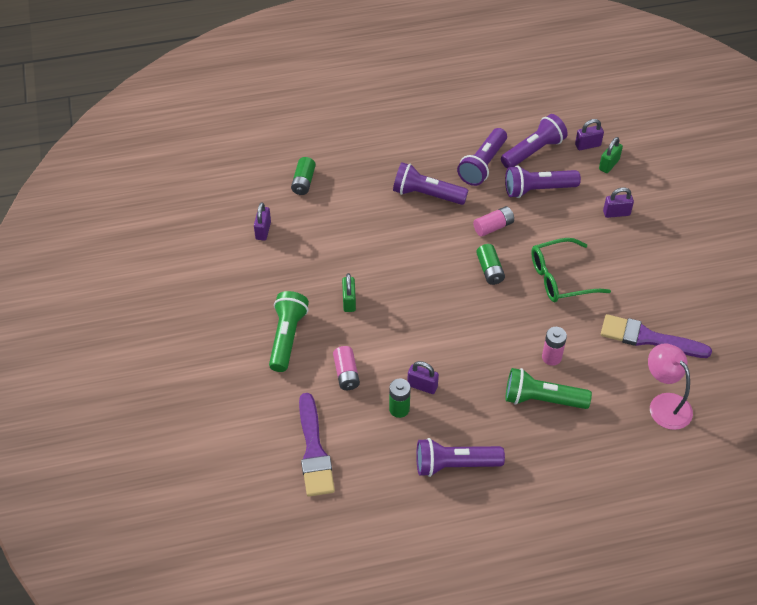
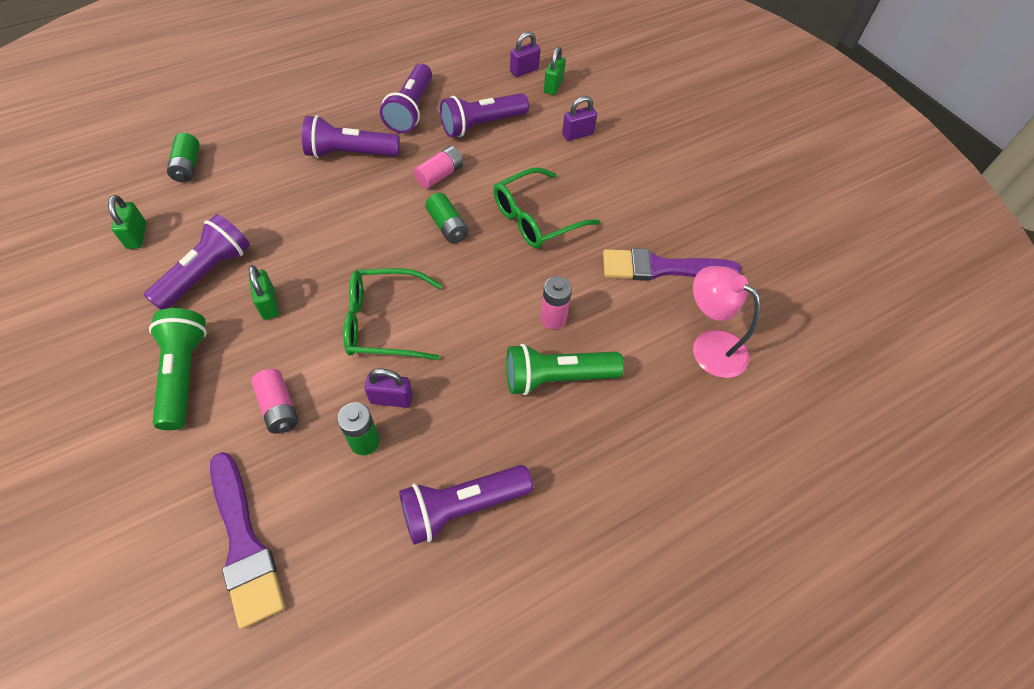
camera: 20 degrees left, 5 degrees up
purple padlock [254,202,271,240] -> green padlock [108,195,146,249]
purple flashlight [501,114,568,168] -> purple flashlight moved to [144,214,250,310]
none -> green glasses [343,268,442,360]

